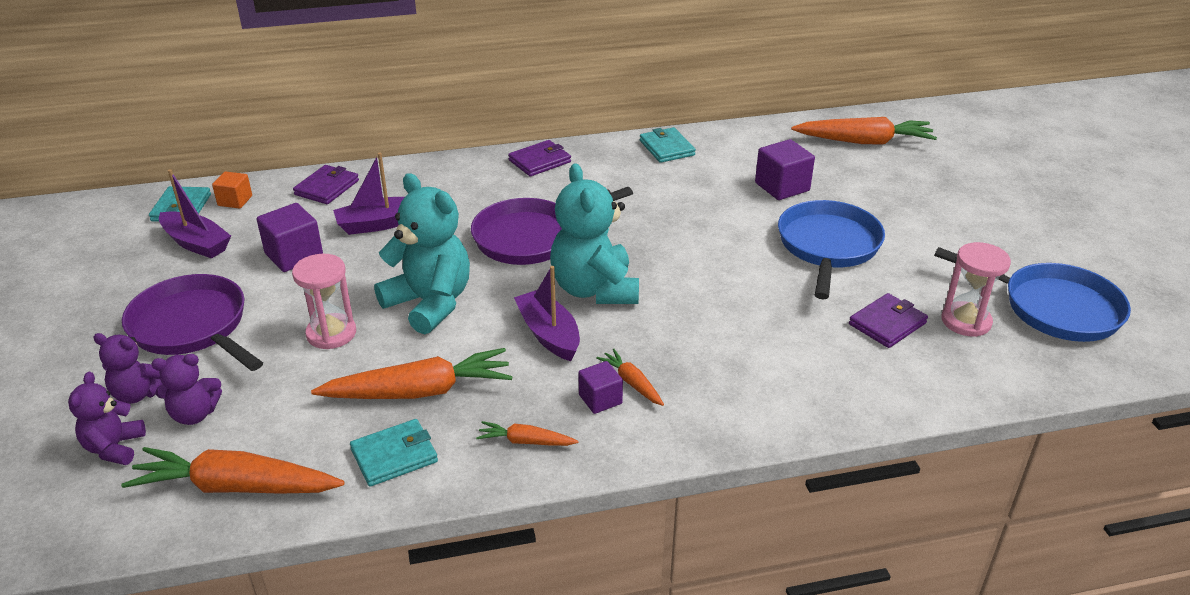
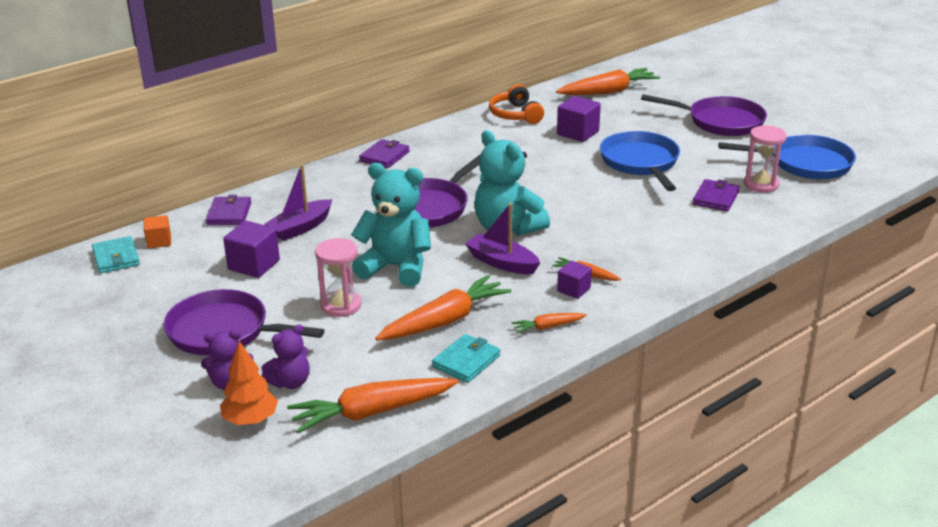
camera: 25 degrees left, 5 degrees down
purple teddy bear [68,372,146,465] -> orange tree [220,341,278,425]
purple boat [159,169,231,259] -> none
turquoise wallet [640,127,696,163] -> none
none -> orange headphones [489,84,544,124]
none -> purple pan [641,94,767,136]

